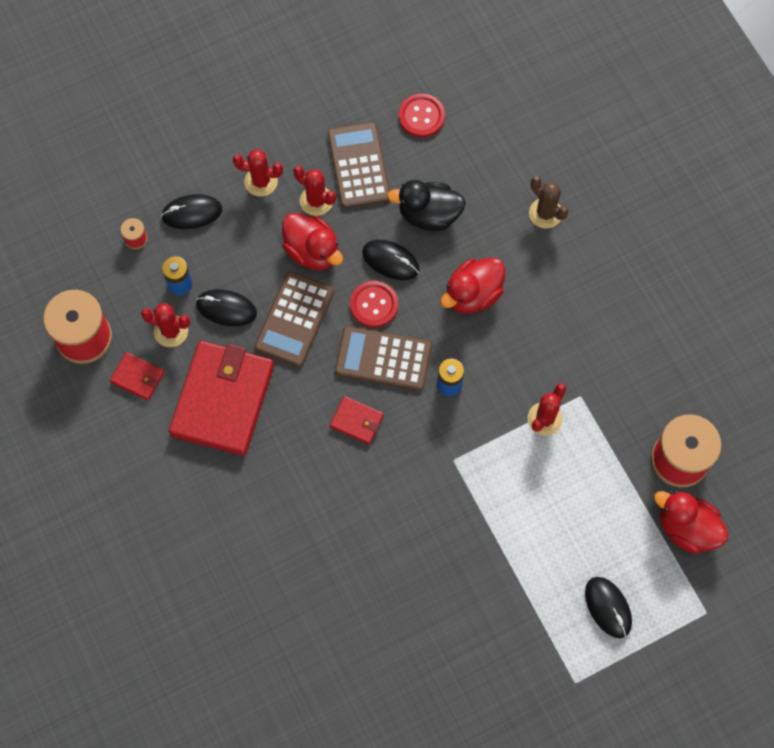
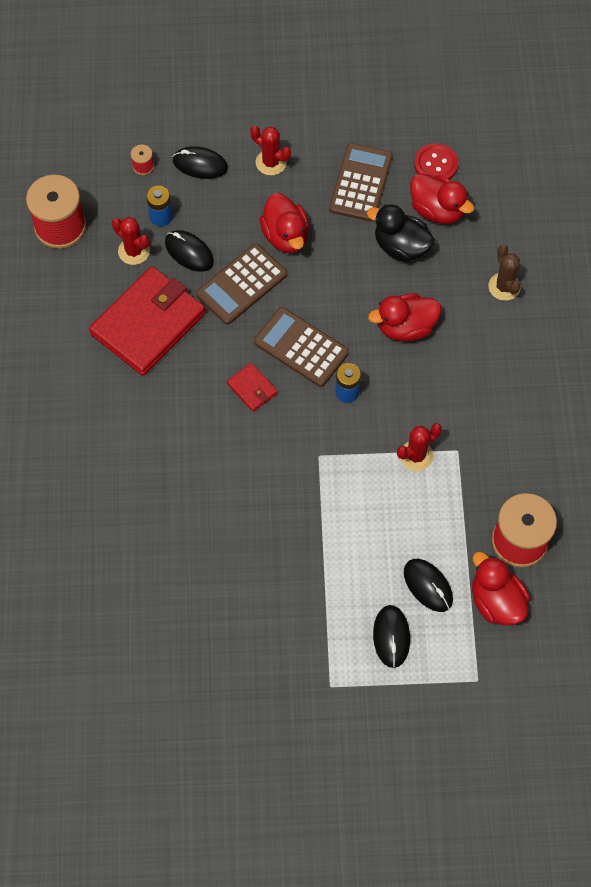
camera: 25 degrees right, 5 degrees down
red wallet [110,352,165,401] -> none
red cactus [294,166,336,216] -> none
red button [350,281,398,328] -> none
black mouse [362,240,420,280] -> black mouse moved to [404,559,453,612]
none -> red duck [410,173,474,224]

